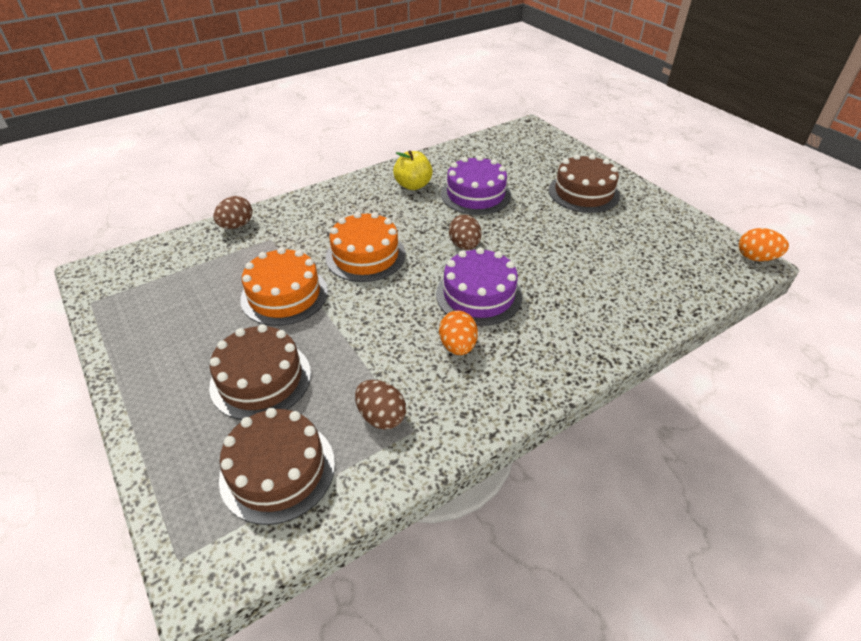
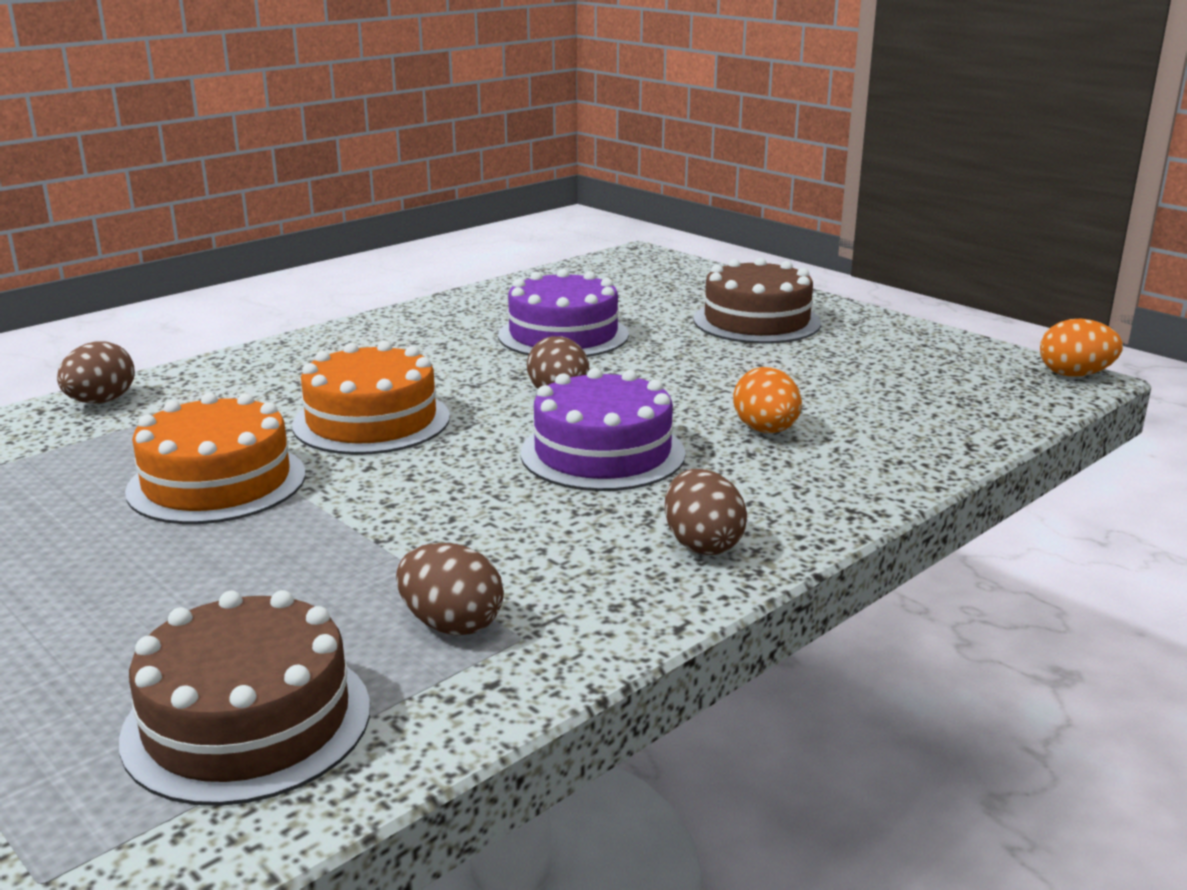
camera: 10 degrees left, 20 degrees down
brown cake [209,324,311,420] -> none
yellow apple [393,150,433,190] -> none
orange egg [439,310,478,355] -> orange egg moved to [733,367,802,433]
none -> brown egg [665,469,747,555]

